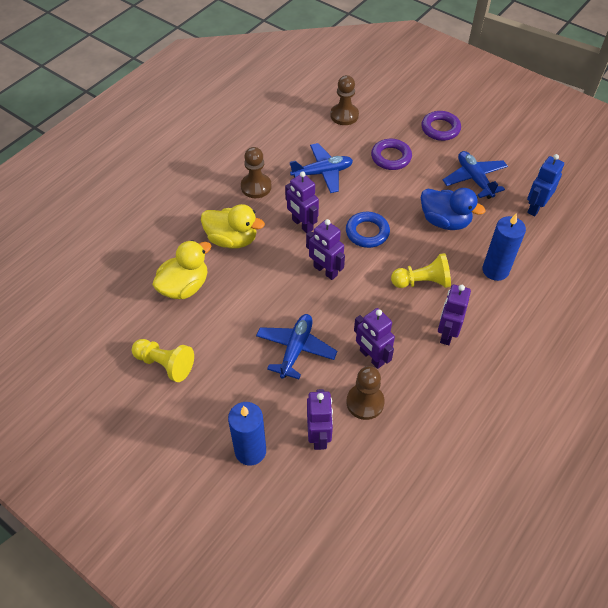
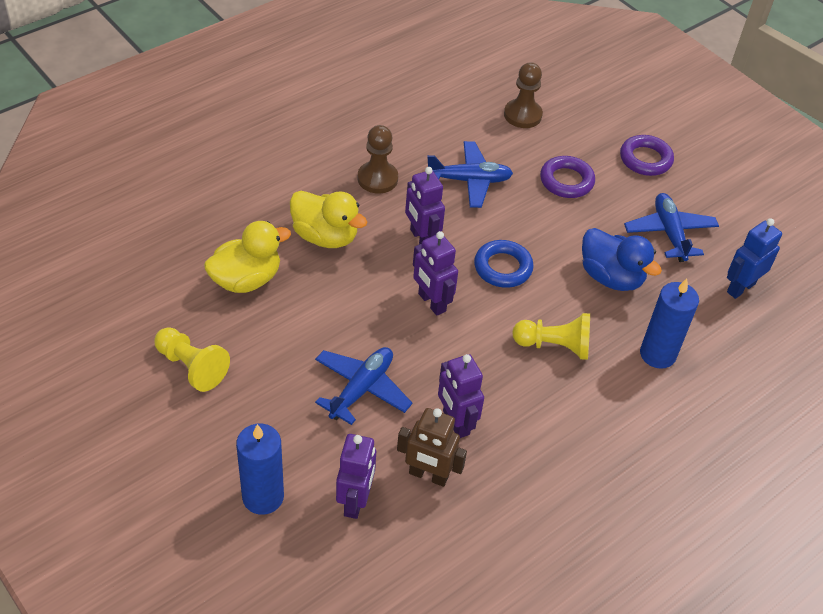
camera: 10 degrees right, 5 degrees down
brown pawn [346,366,385,420] -> brown robot [397,408,467,487]
purple robot [438,284,471,345] -> none

